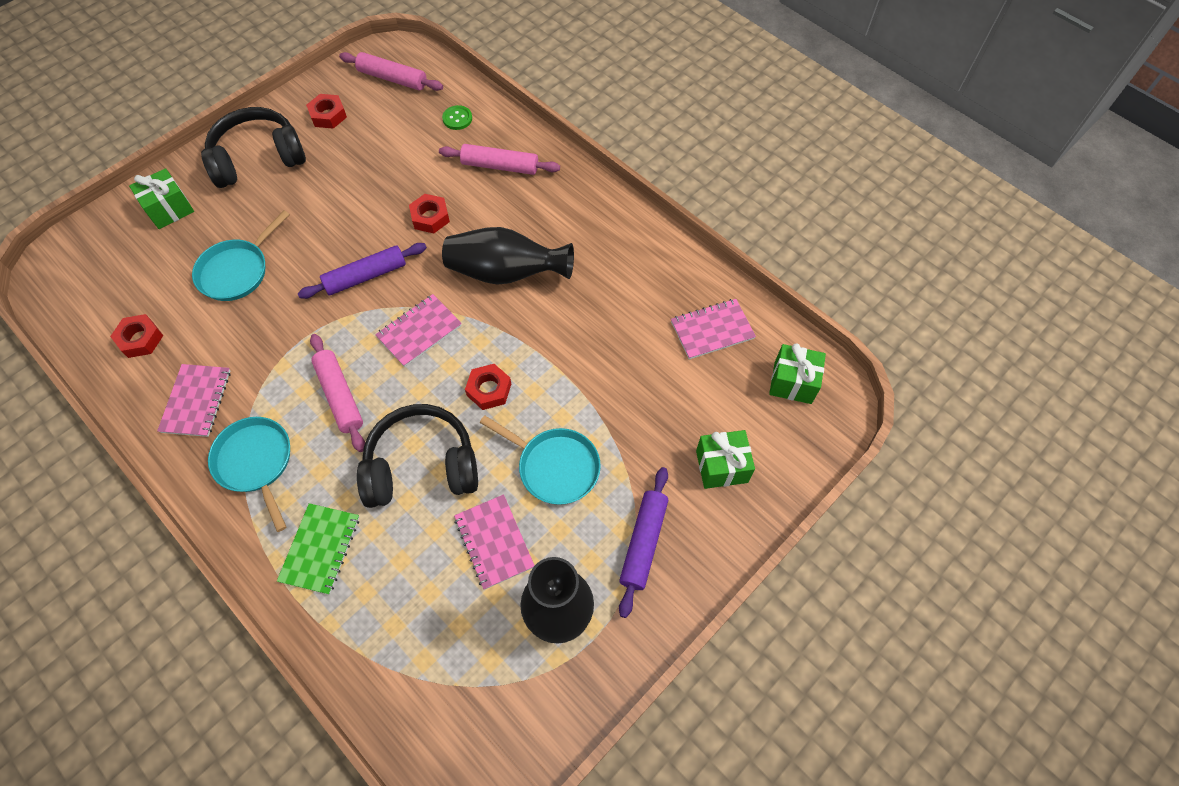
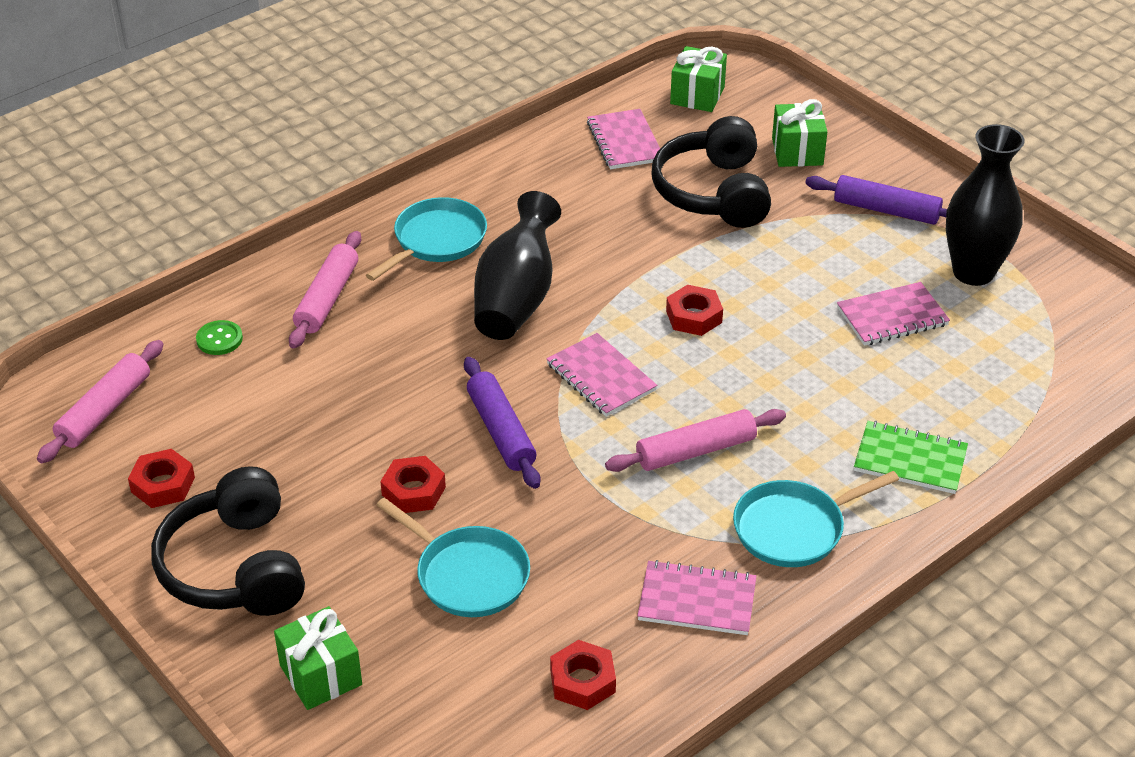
camera: 85 degrees left, 20 degrees down
black headphones [357,404,478,508] -> black headphones moved to [651,116,771,228]
red nut [409,194,450,233] -> red nut moved to [380,456,446,513]
turquoise pan [480,415,601,505] -> turquoise pan moved to [366,197,487,281]

